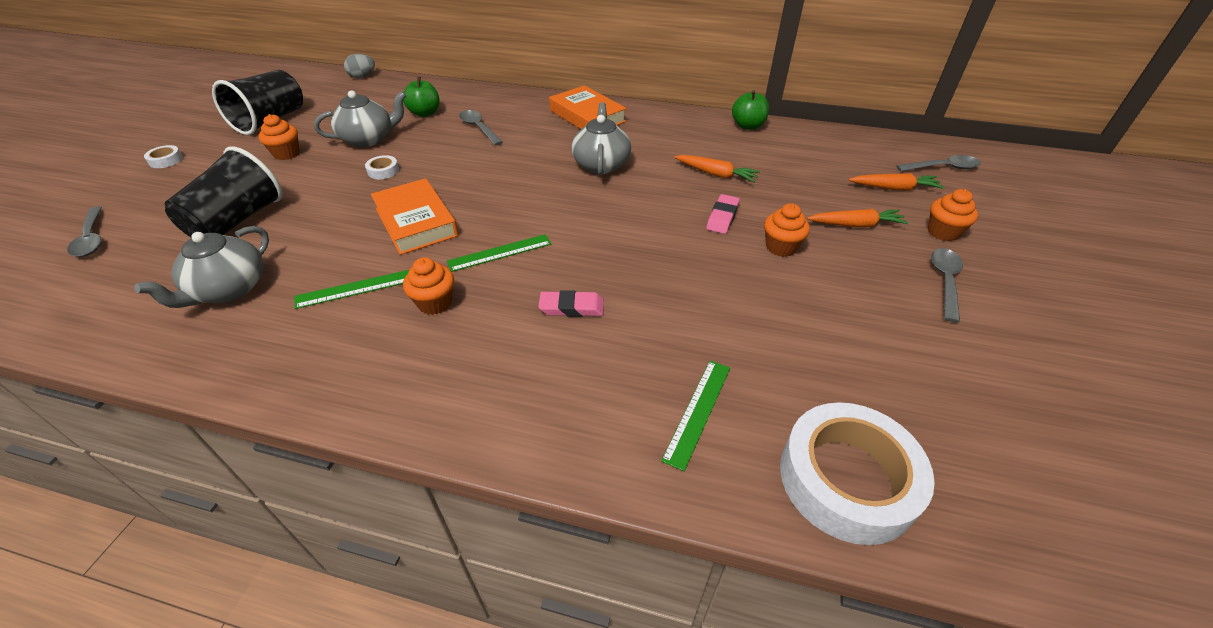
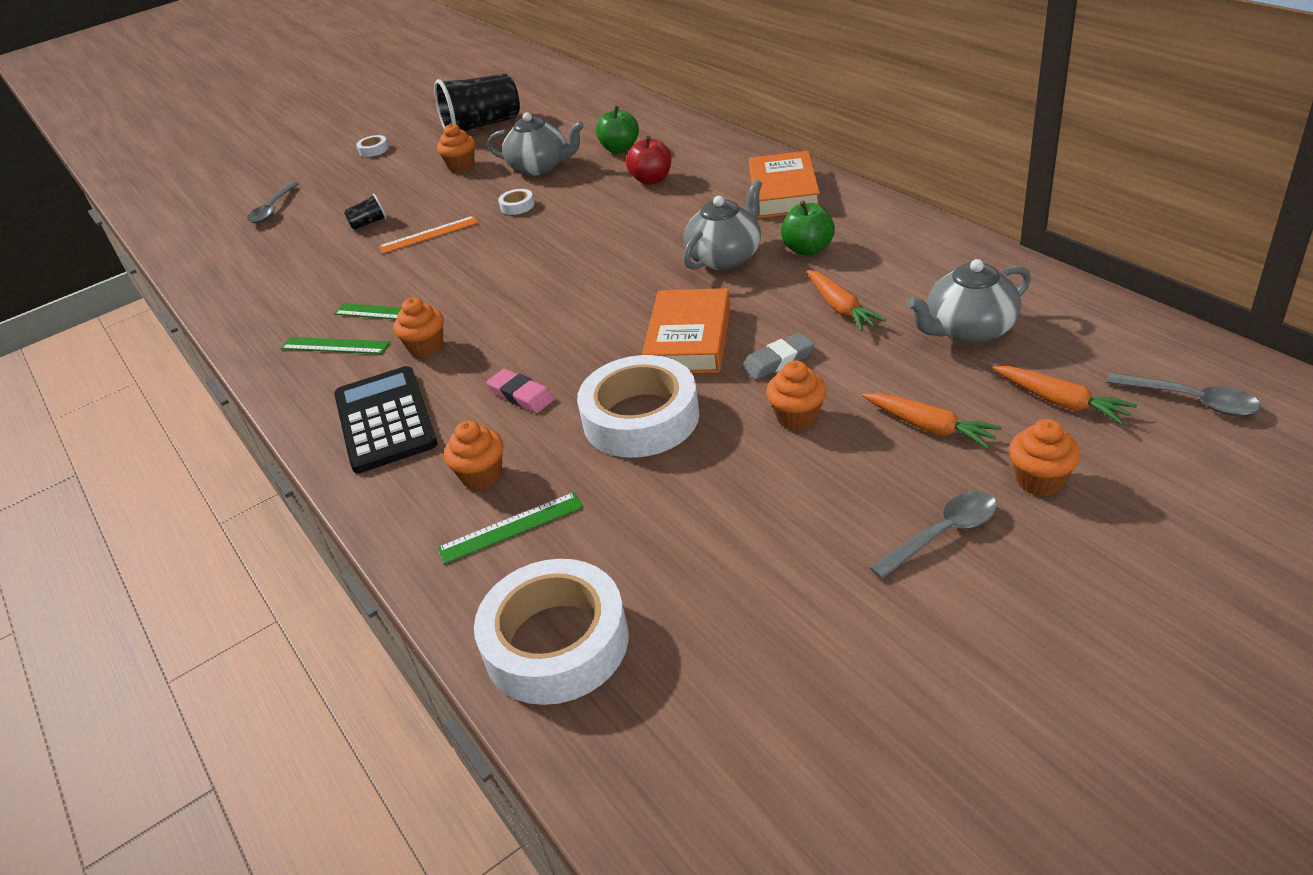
camera: 45 degrees right, 5 degrees down
grey teapot [134,226,269,308] -> grey teapot moved to [907,259,1031,344]
black cup [164,146,283,237] -> black cup [344,194,387,230], size x0.42
grey egg [344,54,375,78] -> none
orange book [371,178,458,255] -> orange book moved to [642,288,730,373]
green ruler [447,234,551,272] -> green ruler moved to [281,337,390,354]
grey spoon [459,110,503,146] -> red apple [626,136,671,185]
pink eraser [706,194,740,234] -> grey eraser [742,333,815,380]
green apple [732,90,769,130] -> green apple moved to [781,201,835,255]
none -> black calculator [334,366,438,473]
none -> orange ruler [379,216,478,254]
none -> orange cupcake [444,421,503,490]
none -> white tape [577,355,699,458]

